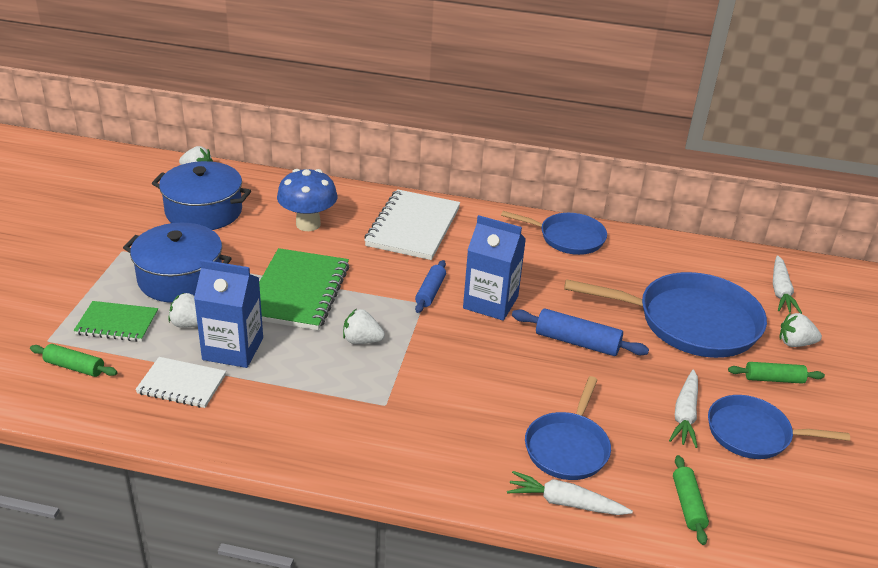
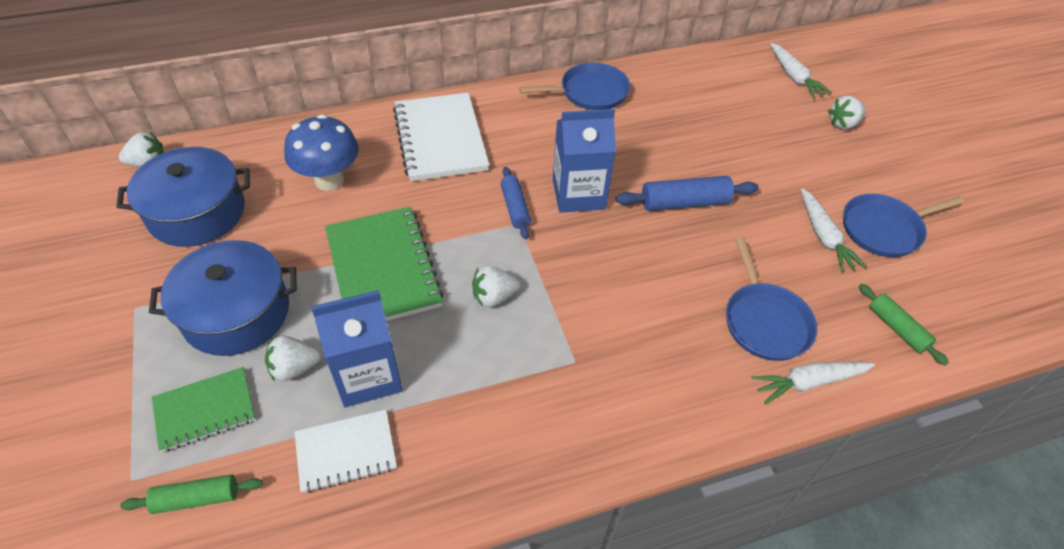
camera: 30 degrees left, 15 degrees up
blue pan [564,272,767,358] -> none
green rolling pin [728,362,825,384] -> none

